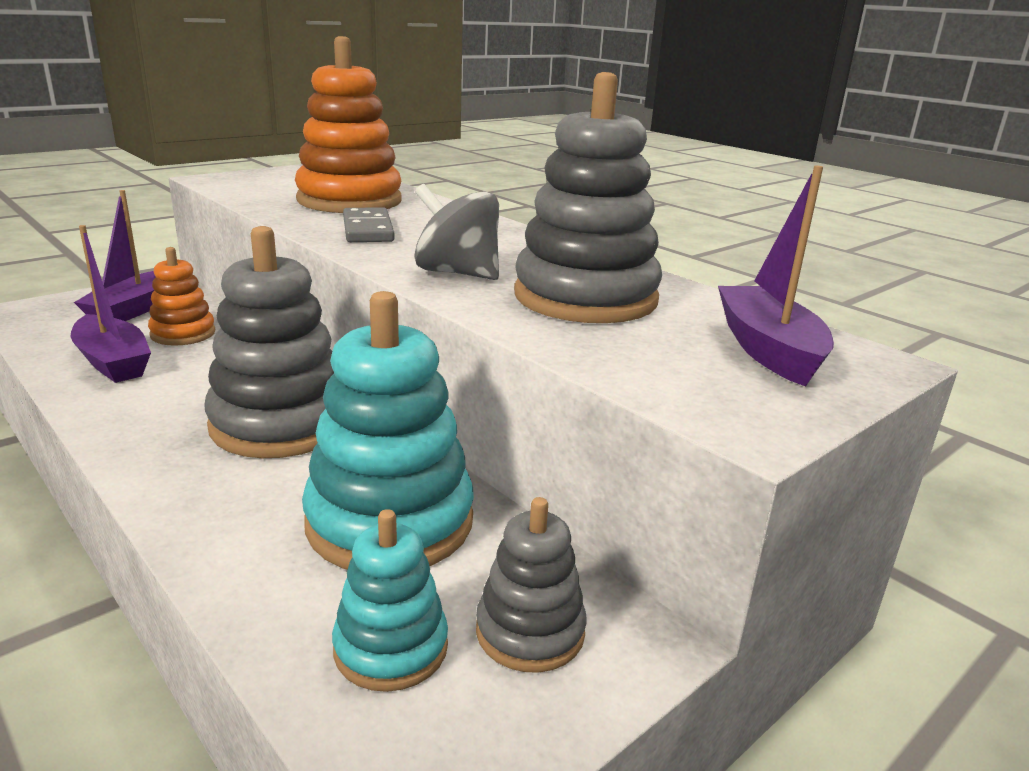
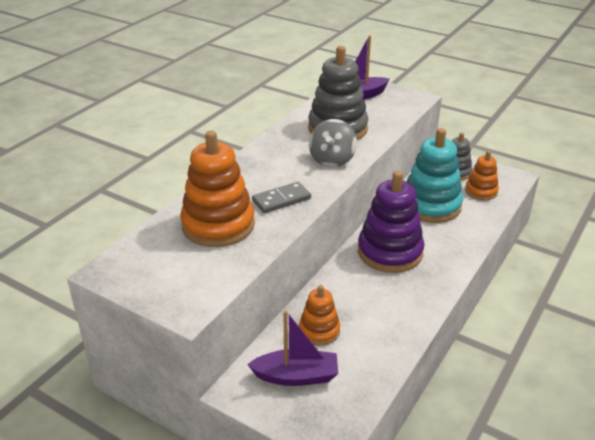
camera: 105 degrees left, 10 degrees up
purple boat [71,225,151,383] -> none
grey stacking toy [204,226,334,458] -> purple stacking toy [358,171,424,273]
turquoise stacking toy [332,509,448,692] -> orange stacking toy [465,151,499,200]

